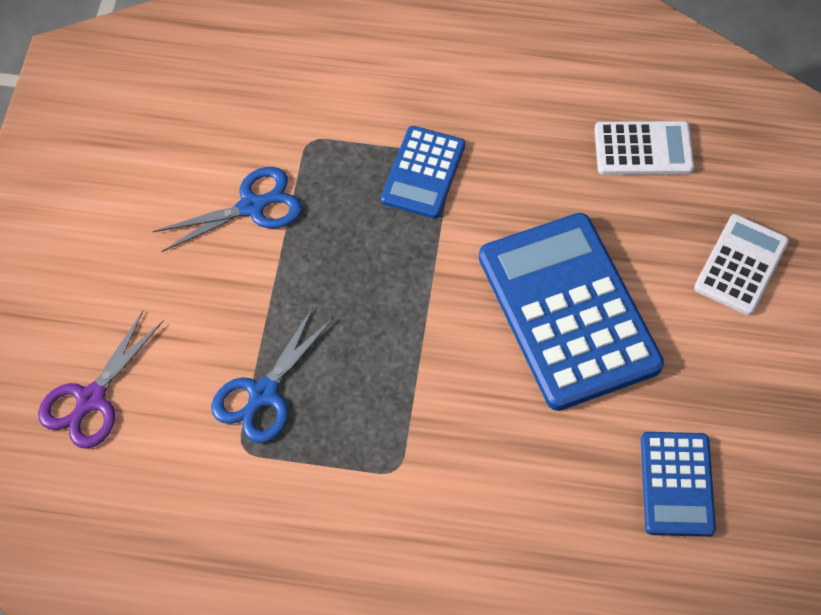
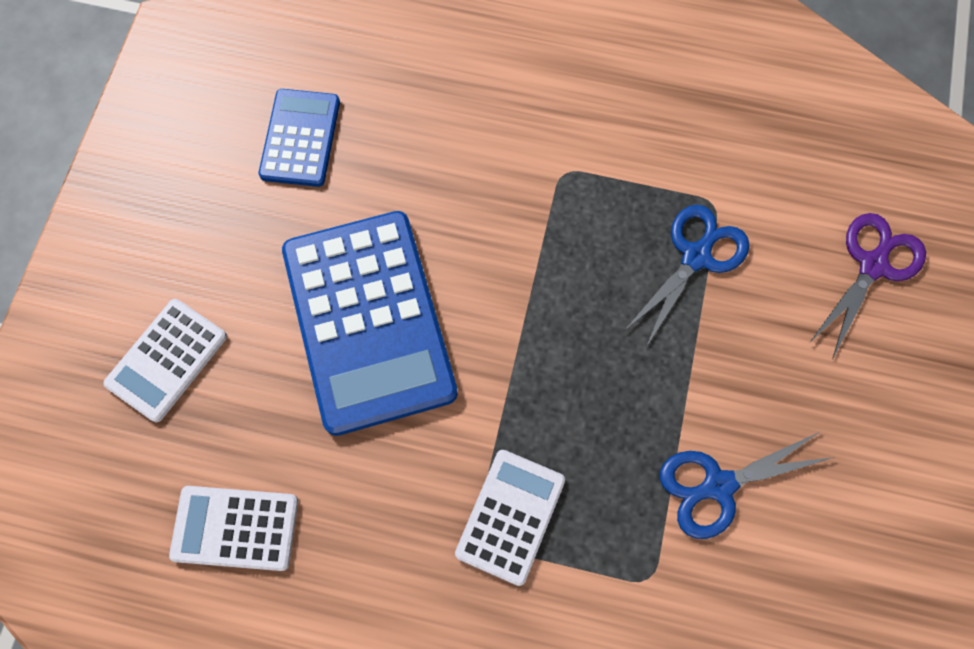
camera: 175 degrees left, 10 degrees up
blue calculator [381,126,465,219] -> white calculator [455,450,565,586]

